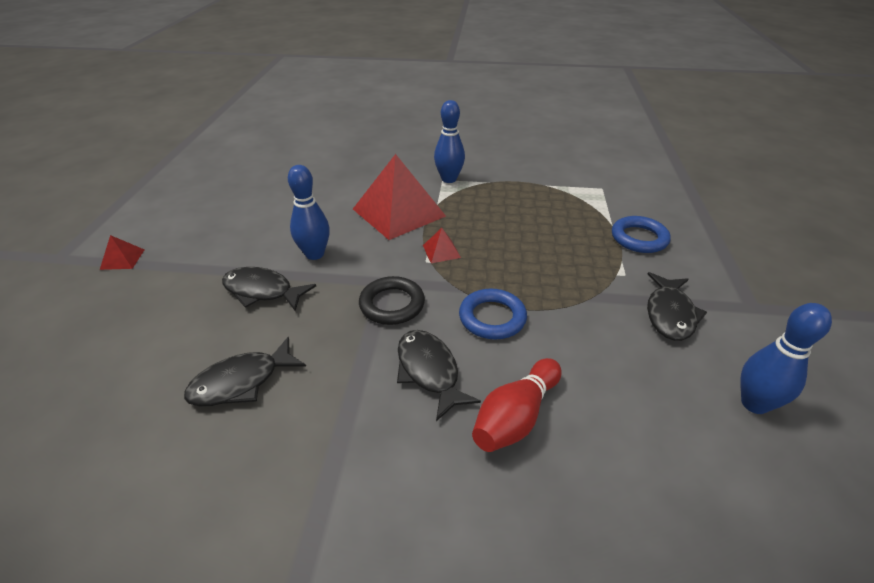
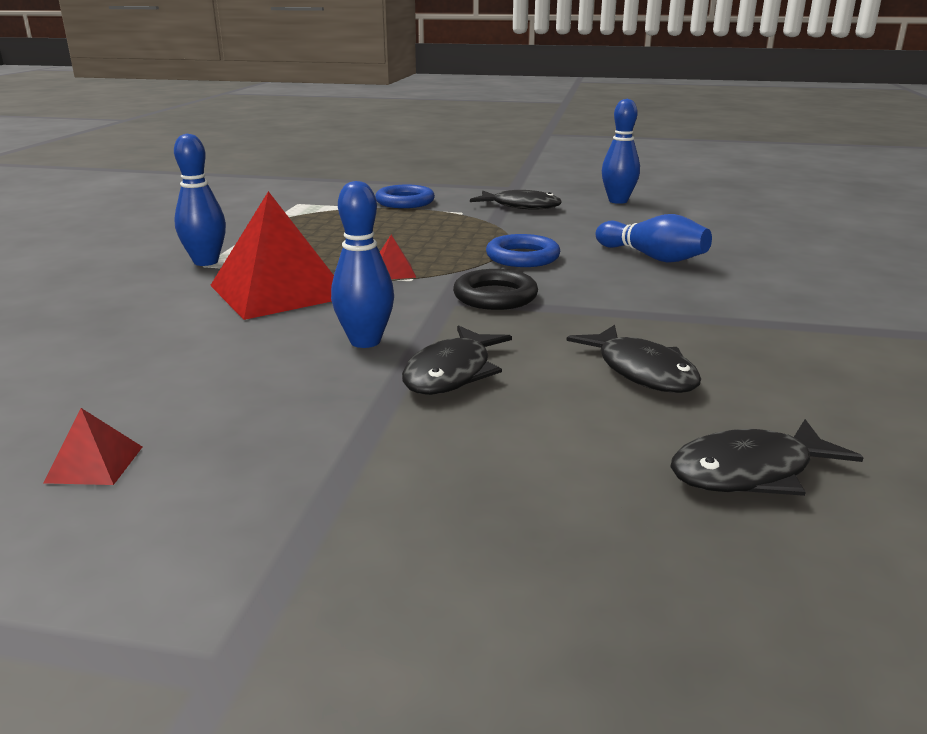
camera: 85 degrees left, 15 degrees down
red pyramid [100,235,145,270] -> red pyramid moved to [43,408,142,485]
black fish [397,330,481,421] -> black fish moved to [670,419,864,496]
red bowling pin [472,358,562,452] -> blue bowling pin [595,214,712,263]

